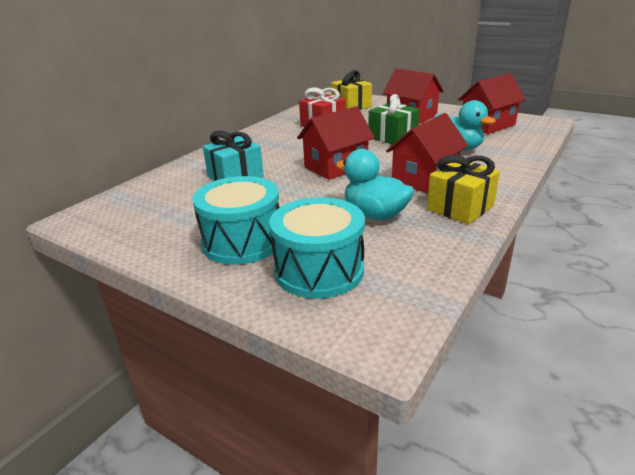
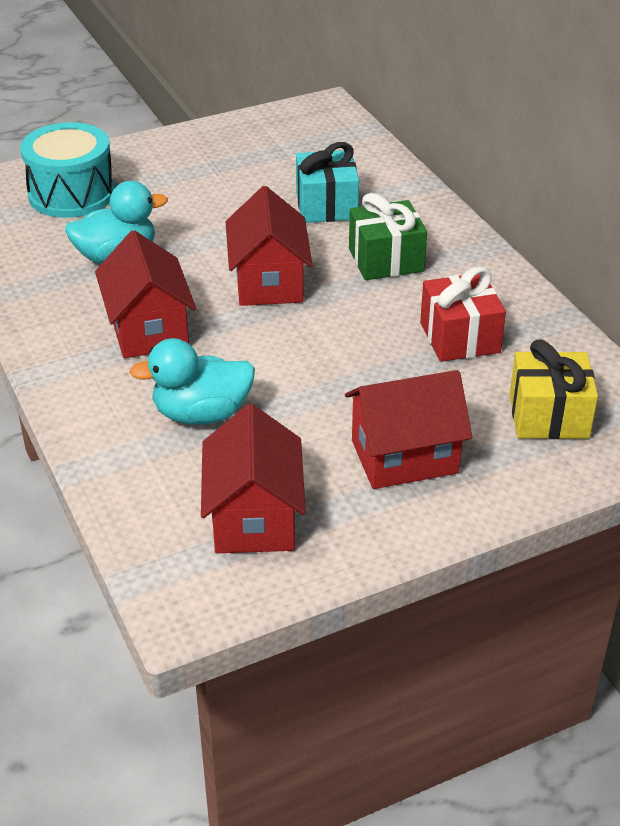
camera: 120 degrees right, 10 degrees up
turquoise drum [192,176,279,265] -> none
green gift [368,94,419,145] -> green gift moved to [349,193,427,280]
yellow gift [427,155,500,224] -> none

